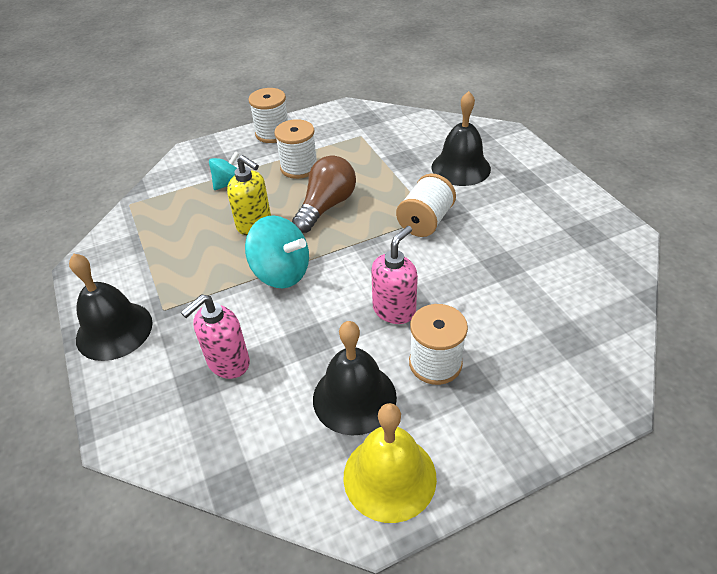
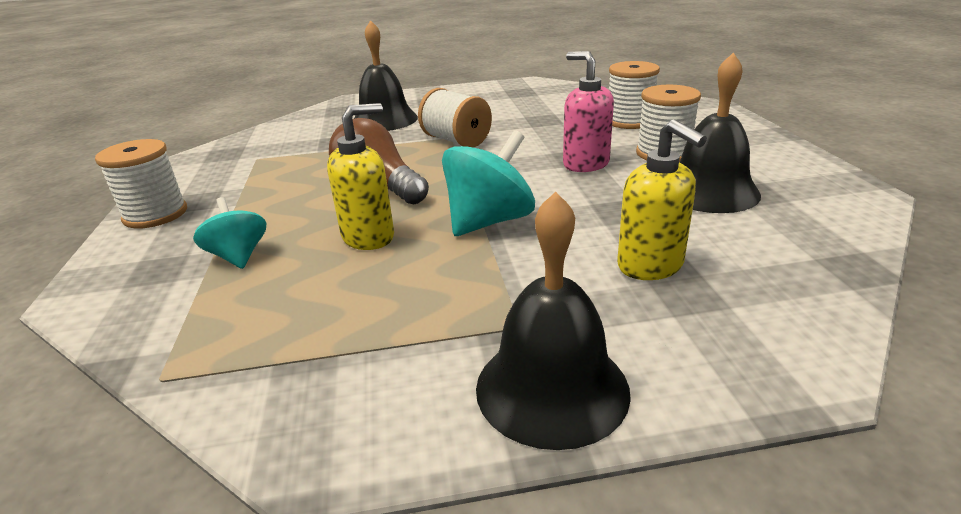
camera: 75 degrees left, 15 degrees down
pink soap dispenser [181,294,250,379] -> yellow soap dispenser [617,119,707,280]
white spool [274,119,317,179] -> white spool moved to [609,61,660,129]
yellow bell [343,403,437,523] -> none

